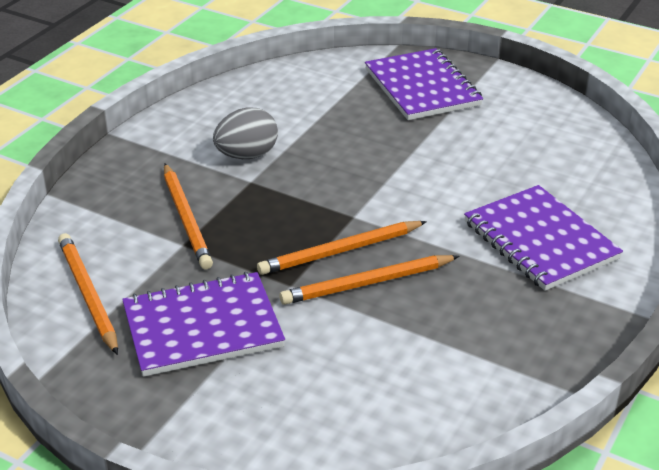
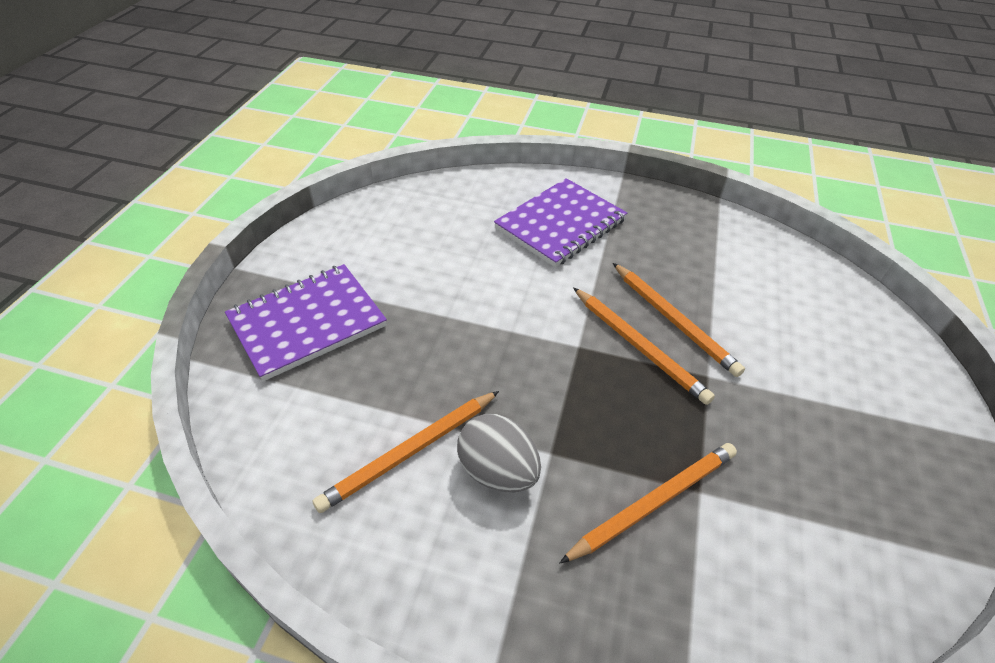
camera: 105 degrees left, 10 degrees up
orange pencil [58,233,118,355] -> orange pencil moved to [313,391,499,513]
purple notebook [122,272,285,377] -> none

